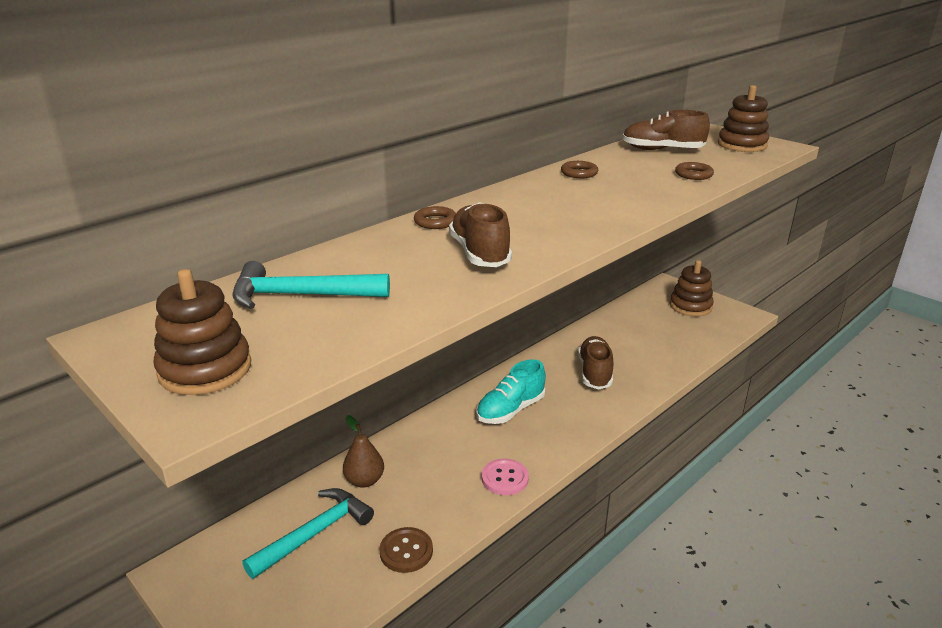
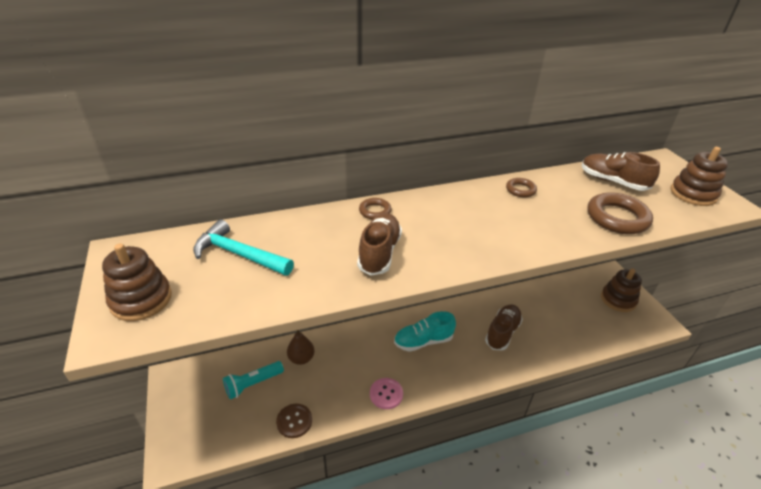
camera: 25 degrees right, 10 degrees up
turquoise hammer [242,488,374,579] -> turquoise flashlight [223,361,284,400]
brown ring [675,162,714,180] -> brown ring [588,192,653,234], size x1.88

